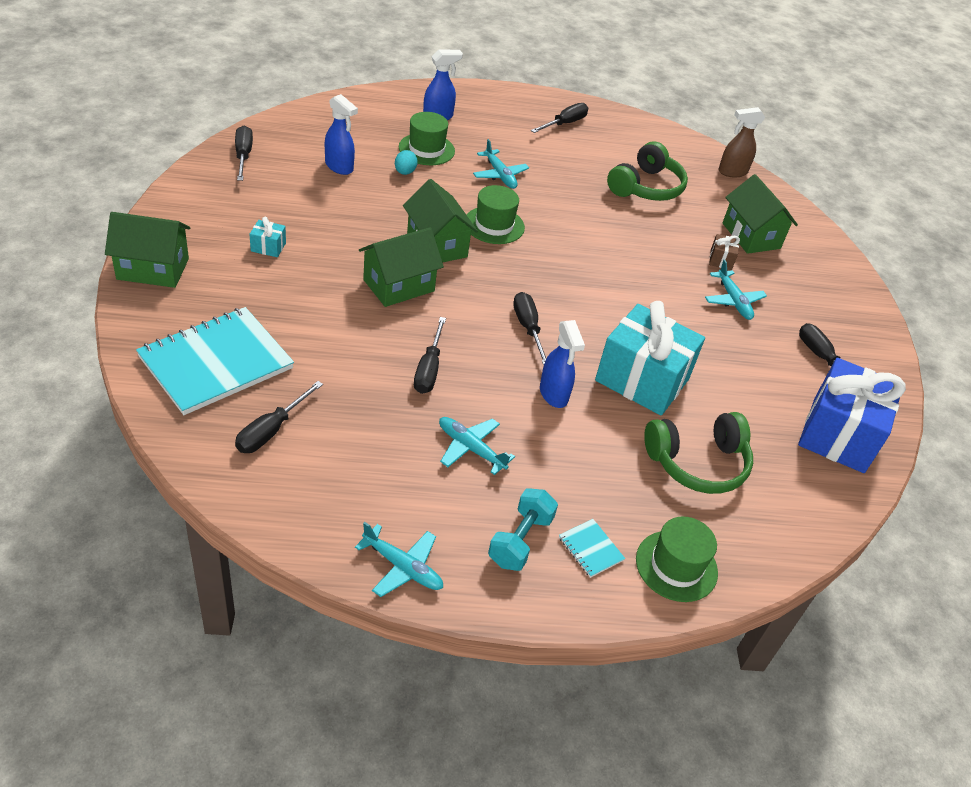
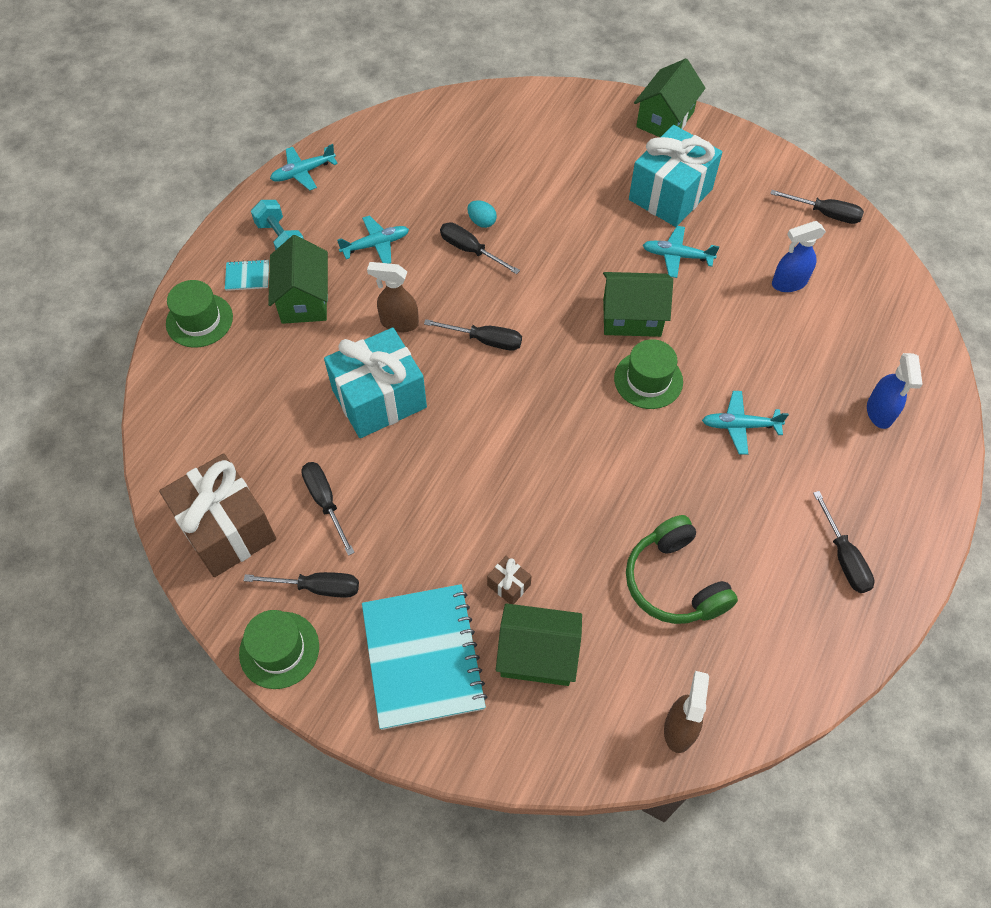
camera: 125 degrees right, 15 degrees up
turquoise notebook [136,307,294,415] -> turquoise notebook moved to [362,584,488,730]
black screwdriver [235,381,323,453] -> black screwdriver moved to [301,462,355,556]
turquoise gift [250,217,286,257] -> turquoise gift [629,125,722,227], size x2.49
green house [359,227,444,307] -> green house moved to [268,235,328,324]
turquoise egg [395,150,418,175] -> turquoise egg moved to [467,200,497,228]
green hat [399,112,455,165] -> green hat moved to [239,610,319,689]
blue spray bottle [540,320,585,408] -> brown spray bottle [367,262,419,332]
green headphones [644,412,753,494] -> none
turquoise plane [705,259,767,320] -> turquoise plane moved to [643,226,719,278]
blue gift [798,358,906,473] -> brown gift [159,453,276,577]

